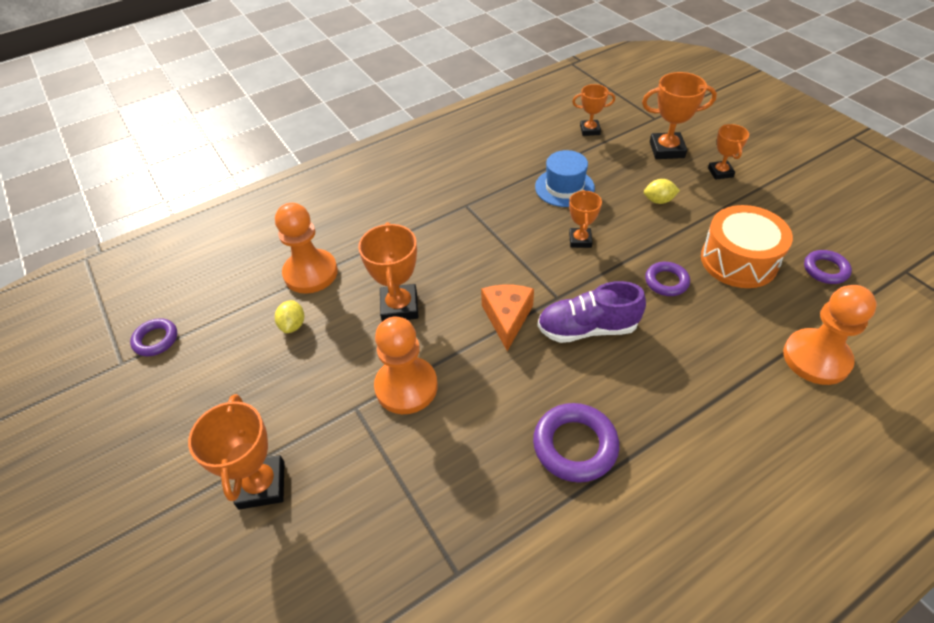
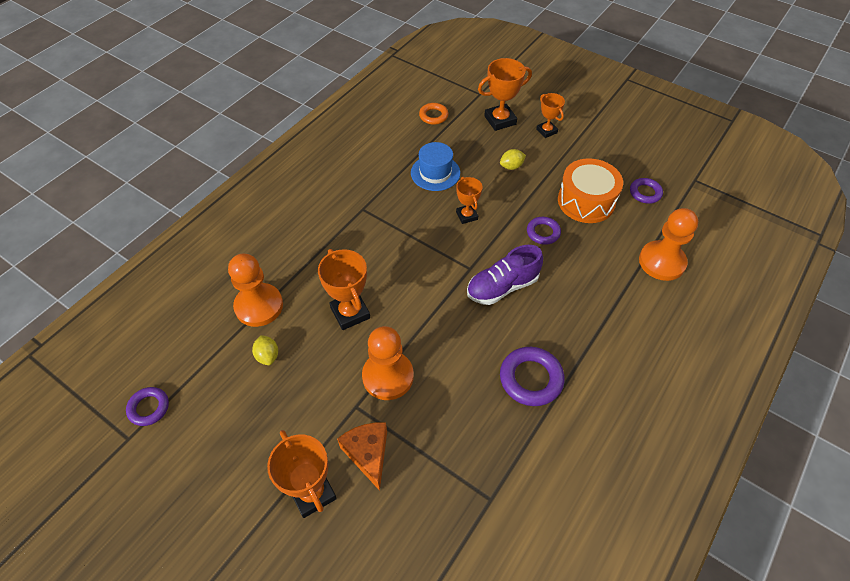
camera: 25 degrees left, 5 degrees up
orange cheese [481,285,534,351] -> orange cheese moved to [337,422,387,491]
orange trophy [572,84,615,136] -> orange ring [419,103,448,125]

